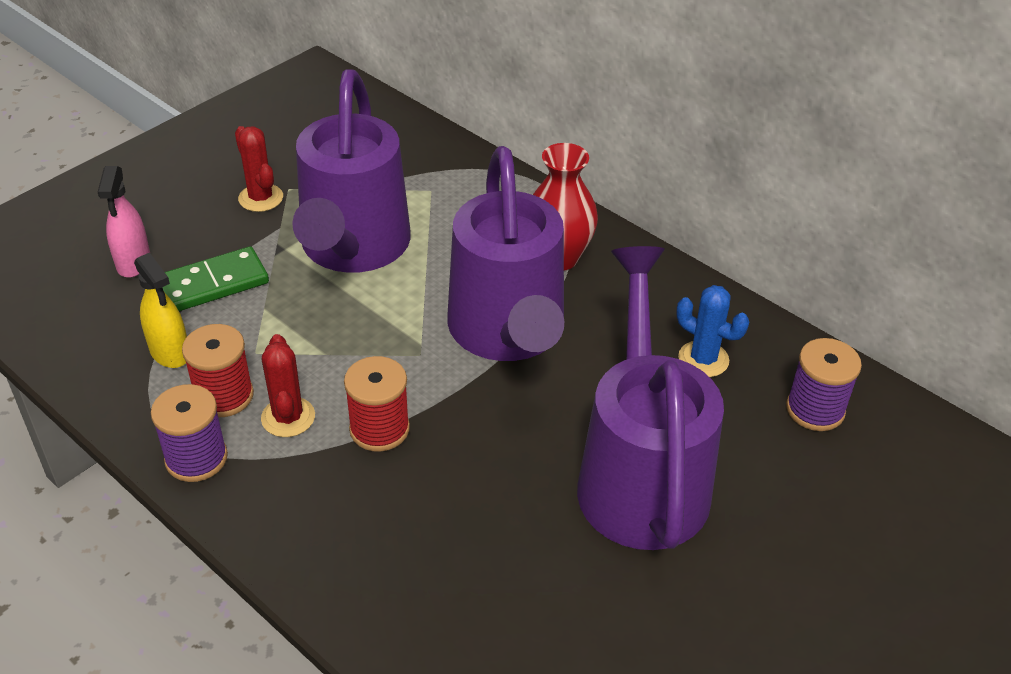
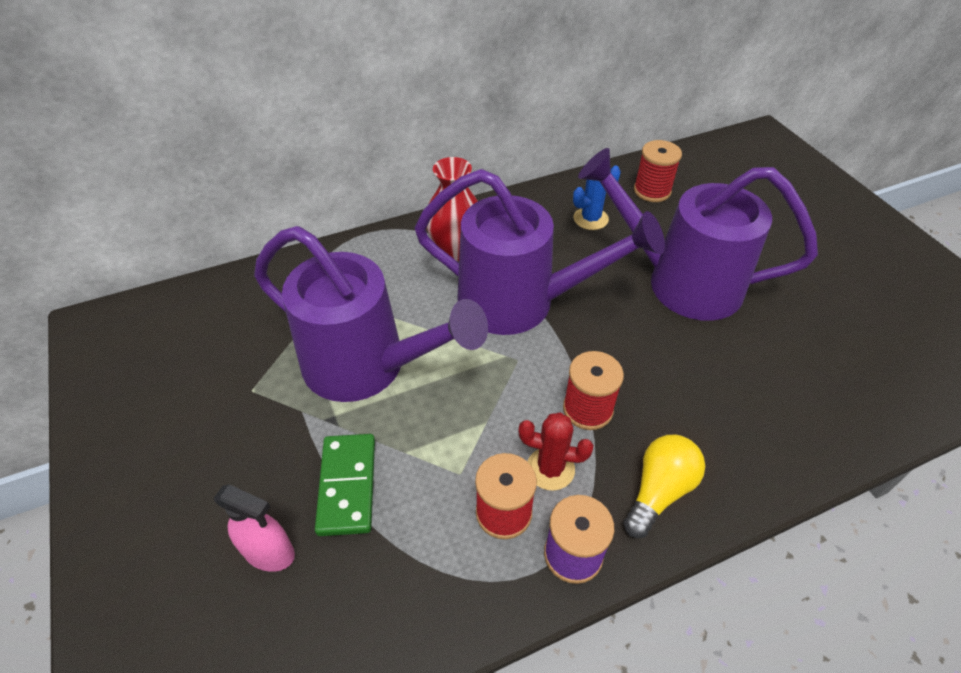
camera: 65 degrees left, 5 degrees up
yellow spray bottle [134,253,187,368] -> none
red cactus [235,126,283,212] -> none
purple spool [786,338,862,431] -> red spool [634,140,682,202]
none -> yellow light bulb [623,435,705,538]

